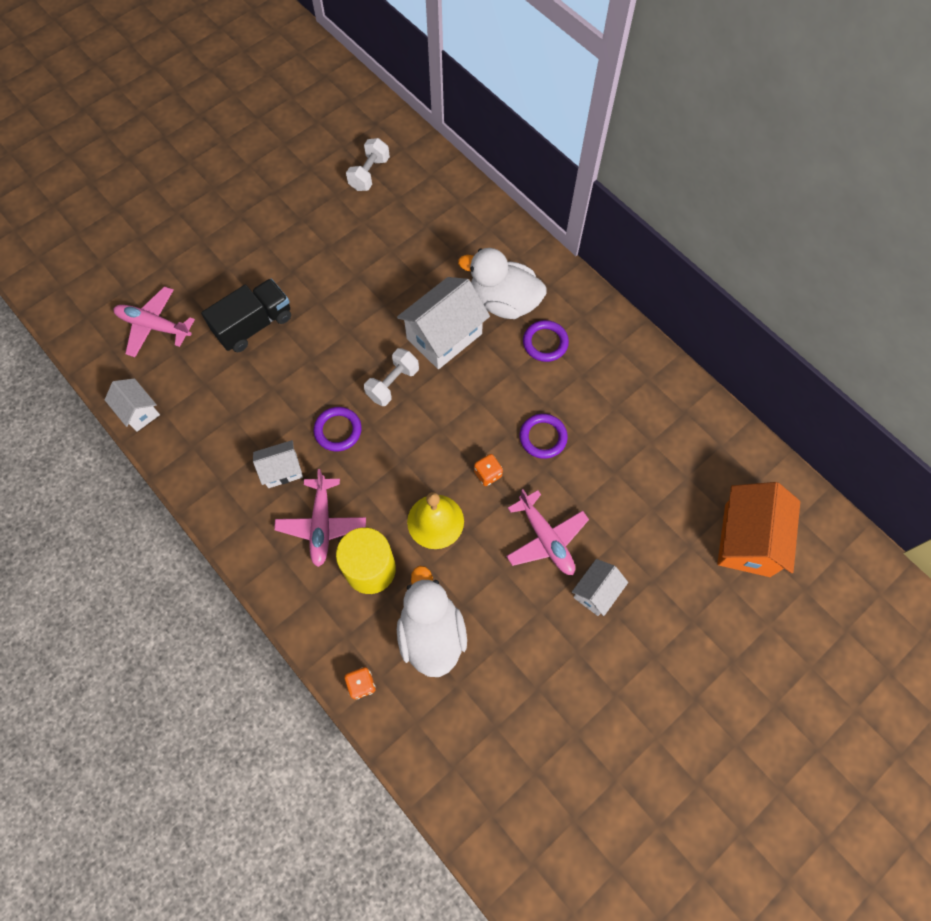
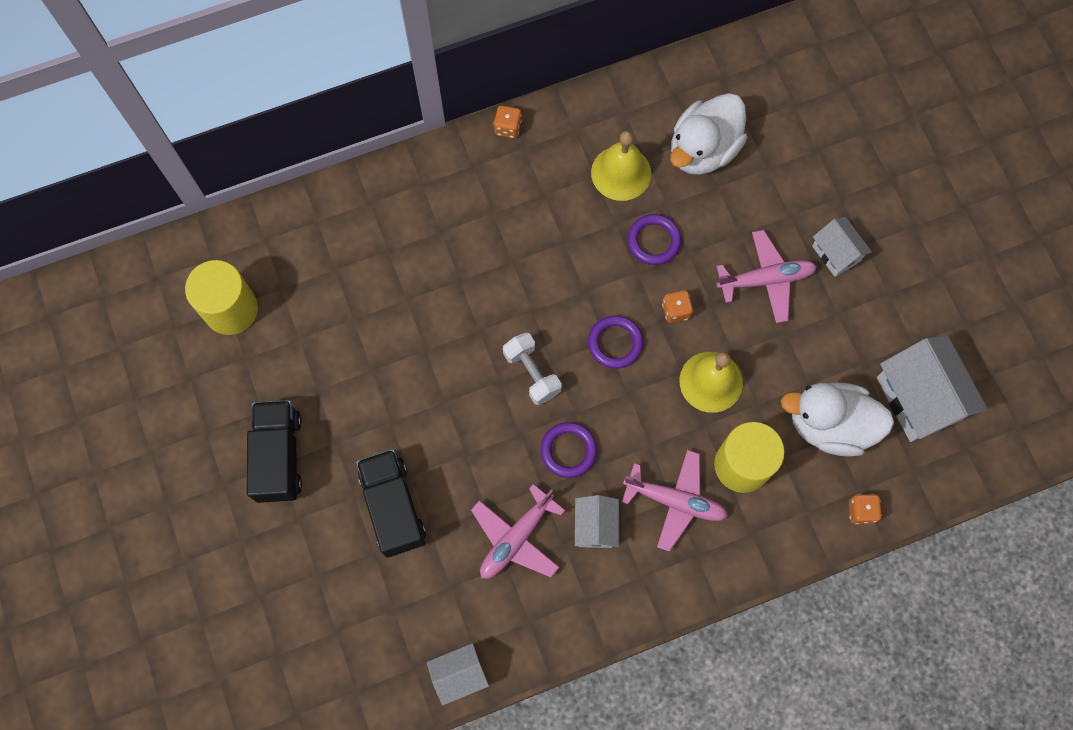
camera: 70 degrees left, 5 degrees up
pink plane [114,286,195,357] -> pink plane moved to [471,484,565,579]
white dumbbell [346,138,390,191] -> yellow cylinder [185,260,258,335]
white house [397,277,490,369] -> white house moved to [877,335,988,442]
white duck [458,248,547,319] -> white duck moved to [670,93,747,175]
purple ring [523,320,569,362] -> purple ring moved to [588,315,643,369]
orange house [717,482,800,577] -> none
none -> black truck [247,400,302,503]
none -> orange dice [494,105,522,138]
none -> yellow bell [591,131,651,201]

